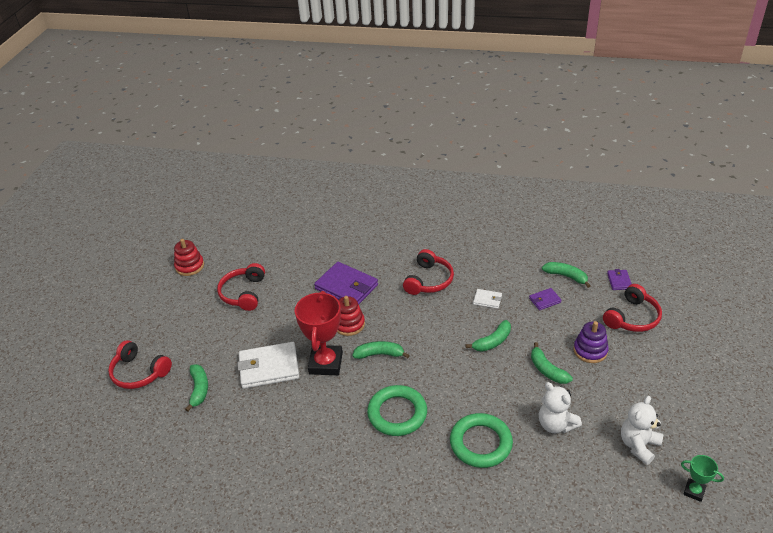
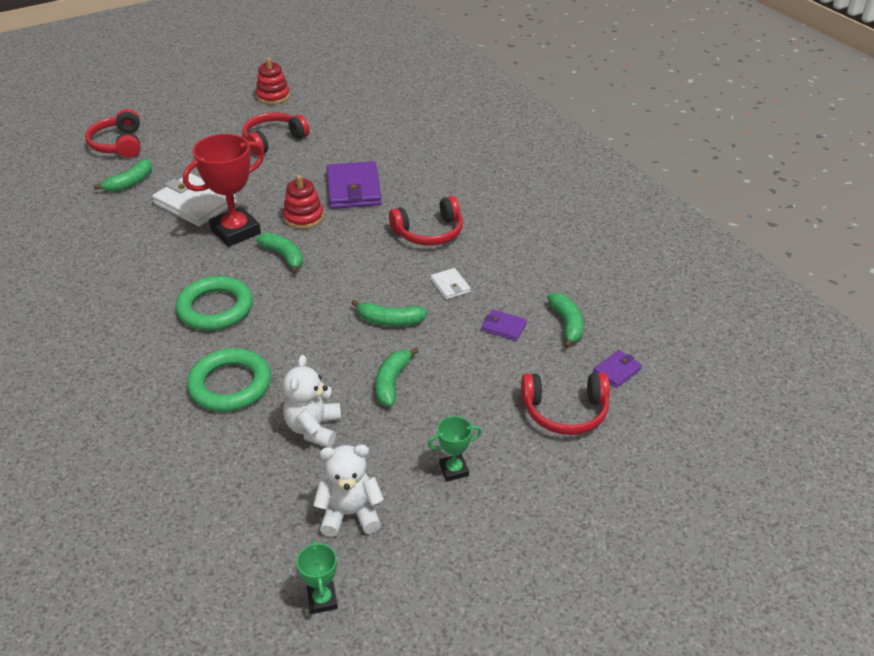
camera: 45 degrees right, 0 degrees up
purple stacking toy [574,321,609,363] -> none
none -> green trophy [427,416,482,481]

